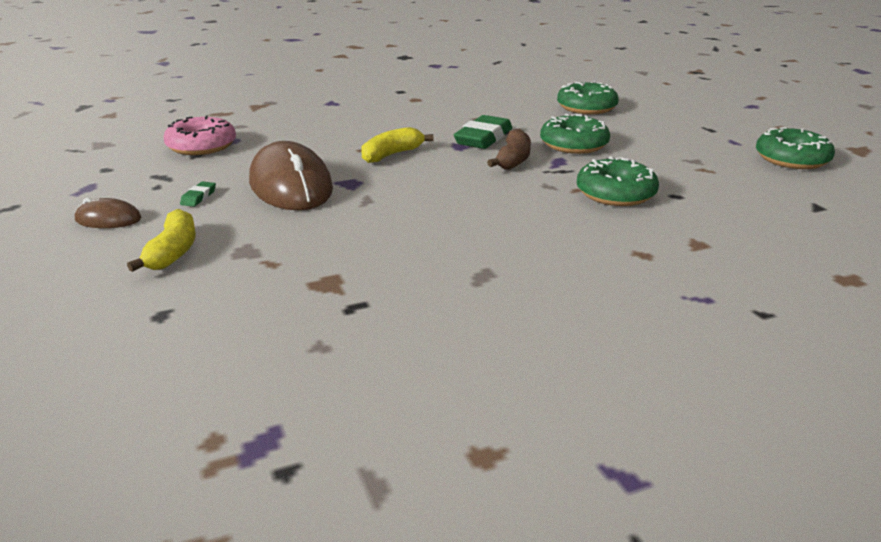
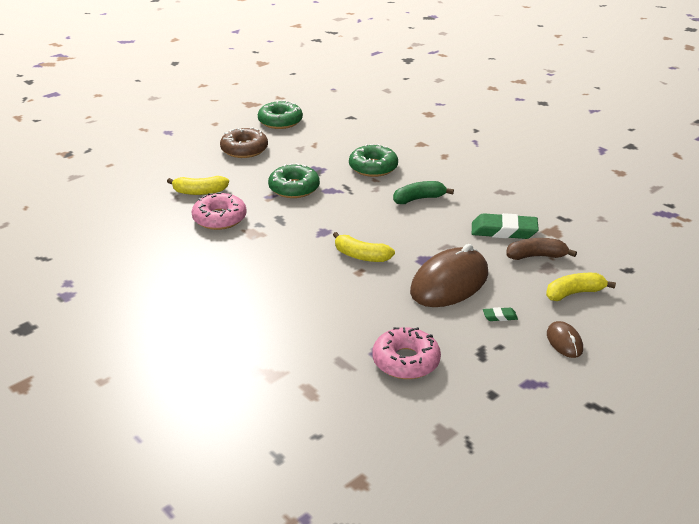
camera: 110 degrees left, 5 degrees up
green eraser [454,115,512,149] -> green eraser moved to [472,213,539,239]
brown banana [487,129,531,170] -> brown banana moved to [506,238,577,260]
green donut [557,81,619,114] -> yellow banana [167,176,229,195]
none -> pink donut [192,192,247,230]
none -> brown donut [220,127,268,158]
none -> green banana [393,181,454,204]

